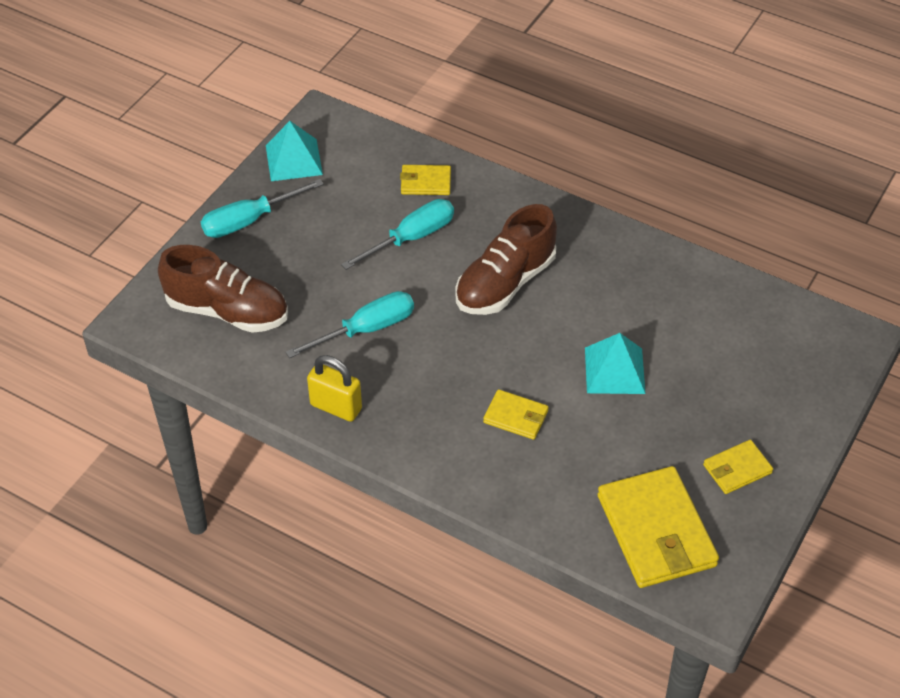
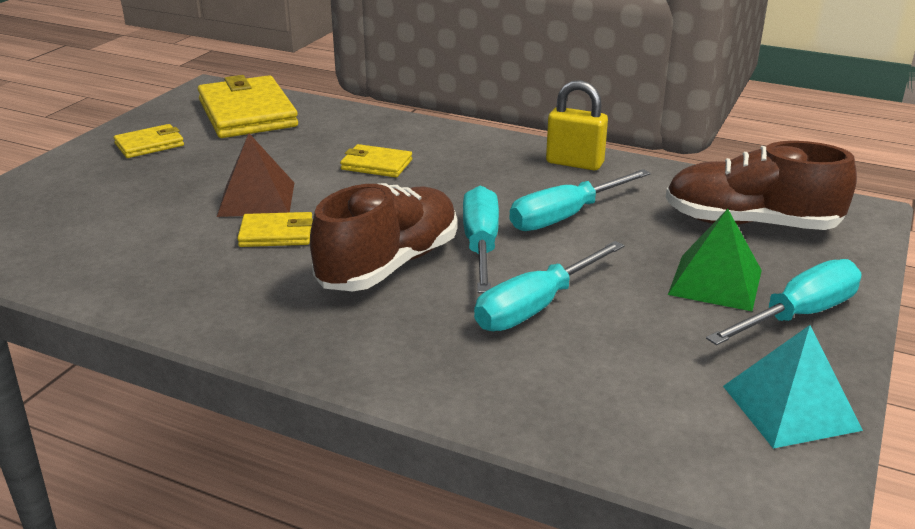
camera: 175 degrees right, 20 degrees down
yellow wallet [400,165,451,195] -> yellow wallet moved to [237,212,313,247]
turquoise pyramid [585,333,646,394] -> brown pyramid [217,133,294,217]
none -> turquoise screwdriver [463,186,499,293]
none -> green pyramid [668,209,762,311]

